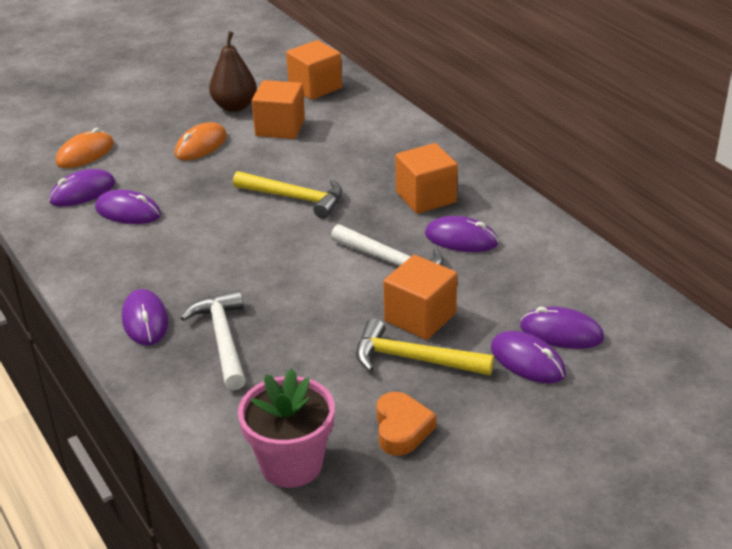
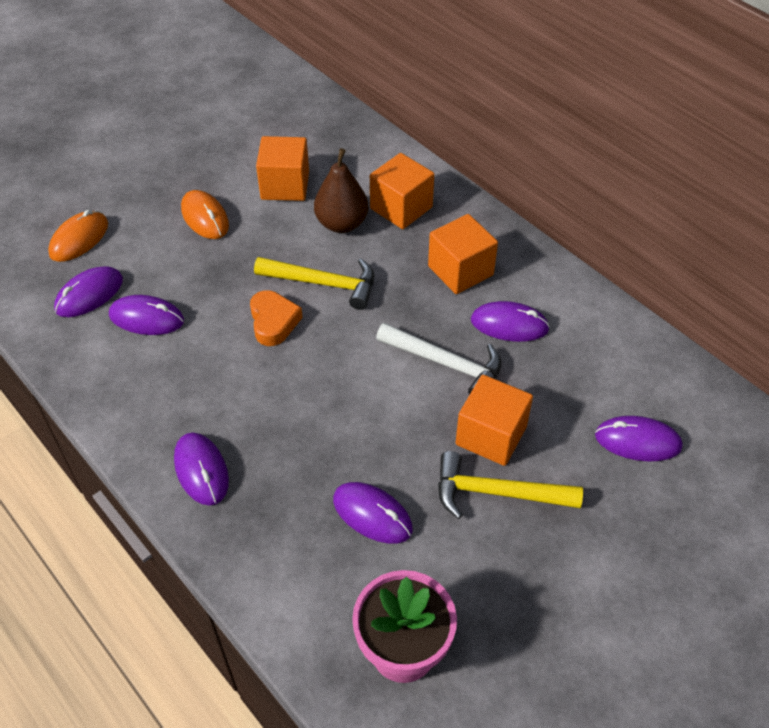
camera: 10 degrees left, 15 degrees up
orange mouse [175,122,227,160] -> orange mouse turned 60 degrees counterclockwise [181,190,229,239]
white hammer [181,290,246,391] -> none
brown pear [209,31,257,112] -> brown pear moved to [314,148,368,233]
orange cube [286,40,342,100] -> orange cube moved to [370,153,434,229]
orange heart [376,392,436,456] -> orange heart moved to [250,290,303,346]
purple mouse [491,331,566,384] -> purple mouse moved to [333,482,413,544]

